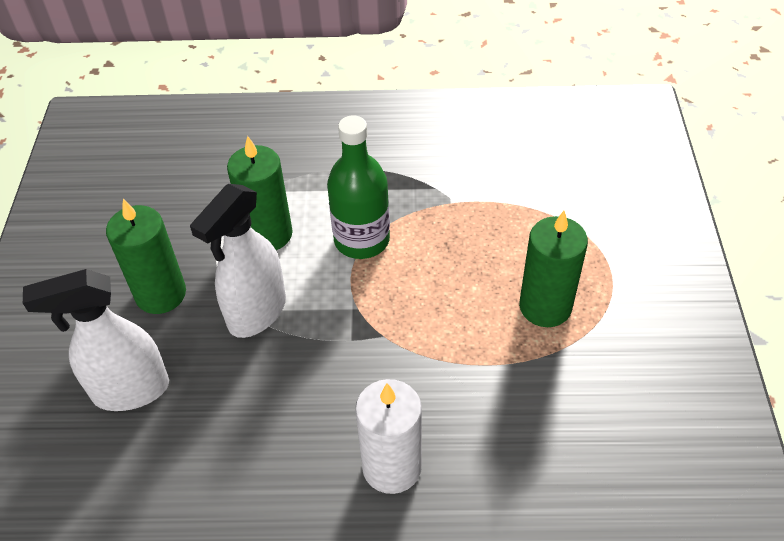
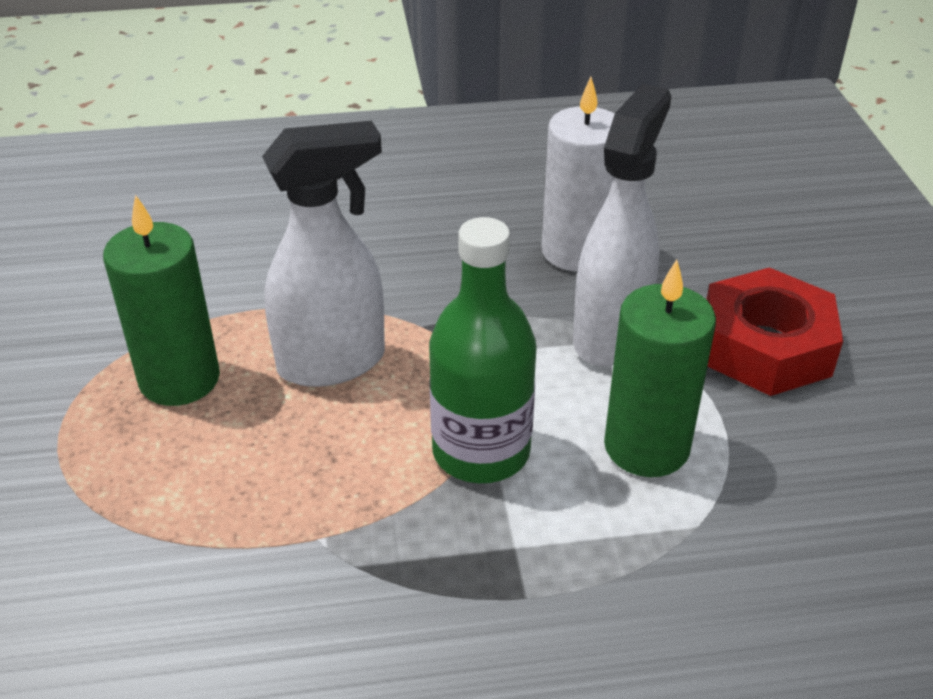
camera: 170 degrees right, 10 degrees down
white spray bottle [23,269,169,411] -> white spray bottle moved to [262,121,385,387]
green candle [106,199,186,314] -> red nut [706,267,843,396]
white candle [355,379,422,494] -> white candle moved to [541,77,615,271]

